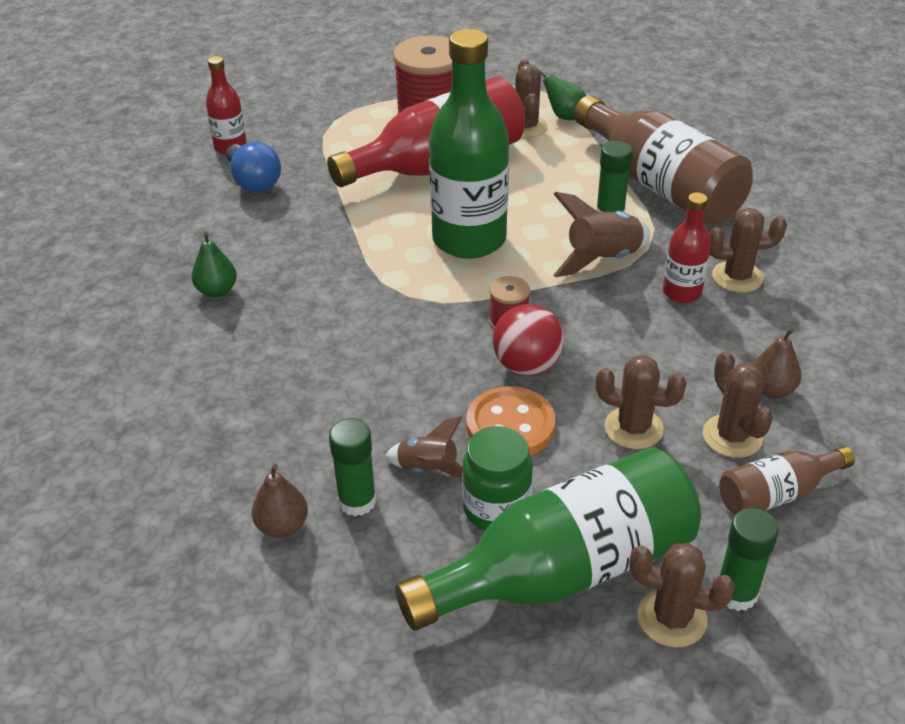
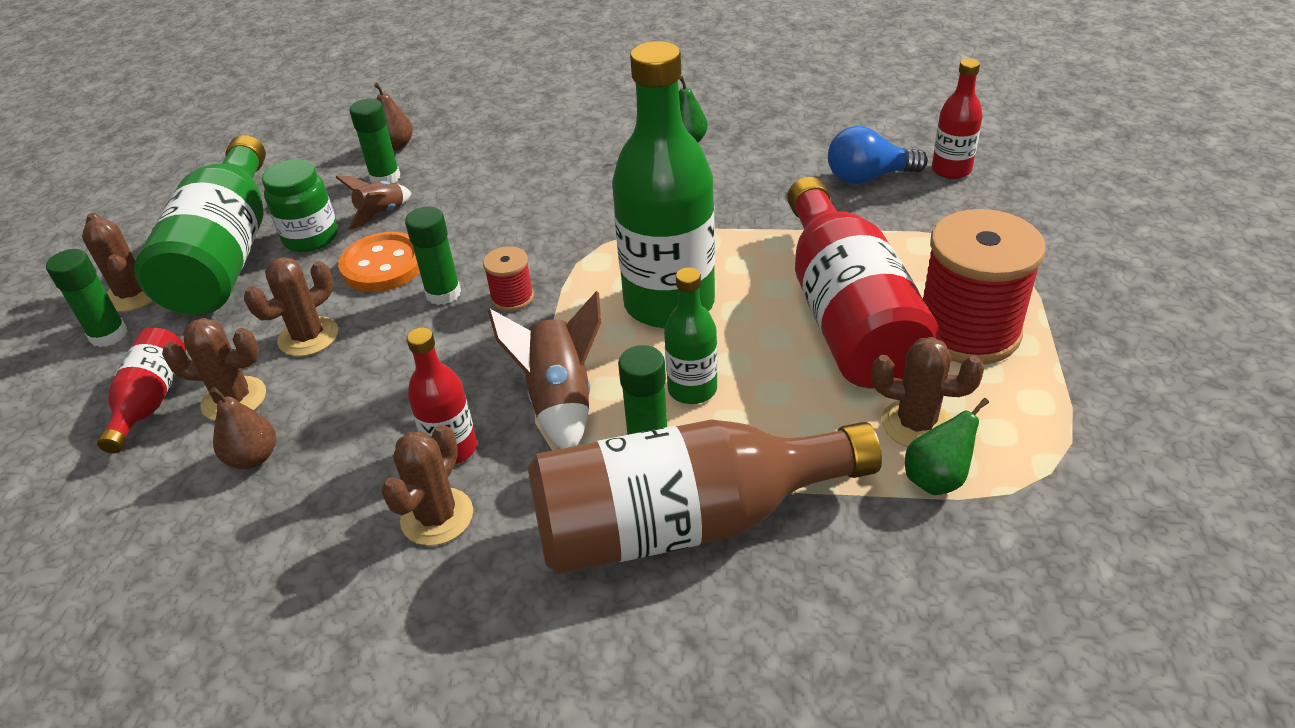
camera: 115 degrees right, 0 degrees up
red ball [493,304,564,376] -> green glue stick [405,207,461,305]
brown cactus [629,543,735,648] -> brown cactus turned 75 degrees counterclockwise [82,213,153,312]
brown bottle [719,446,855,515] -> red bottle [97,328,186,453]
none -> green bottle [664,267,718,404]

